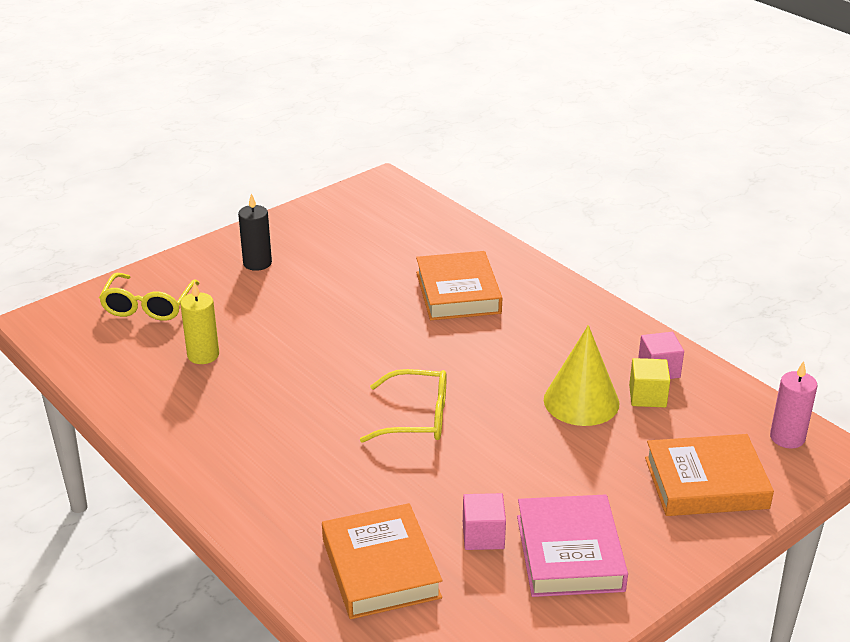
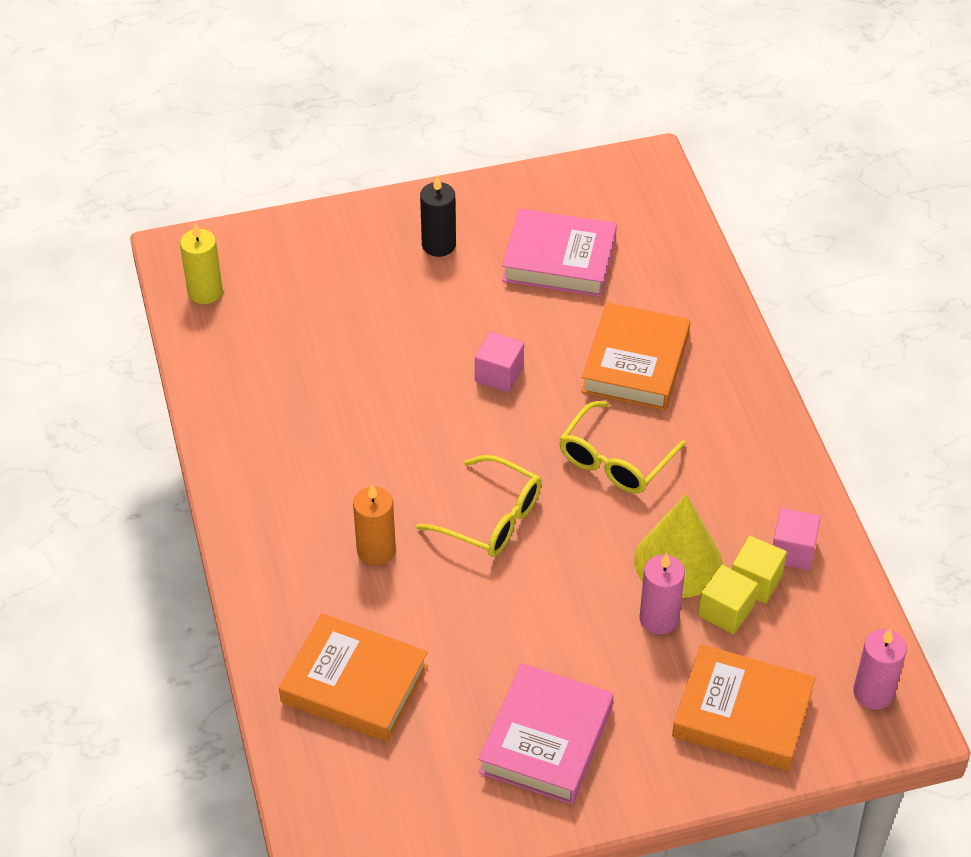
camera: 25 degrees right, 15 degrees up
yellow glasses [99,273,200,321] -> yellow glasses moved to [559,401,686,494]
yellow candle [180,282,219,364] -> yellow candle moved to [180,223,223,304]
orange book [322,503,442,619] -> orange book turned 75 degrees counterclockwise [279,613,428,742]
pink cube [463,493,506,550] -> pink cube moved to [475,332,524,393]
none -> orange candle [353,484,396,565]
none -> pink book [502,208,617,297]
none -> pink candle [639,553,685,634]
none -> yellow cube [698,565,758,634]

